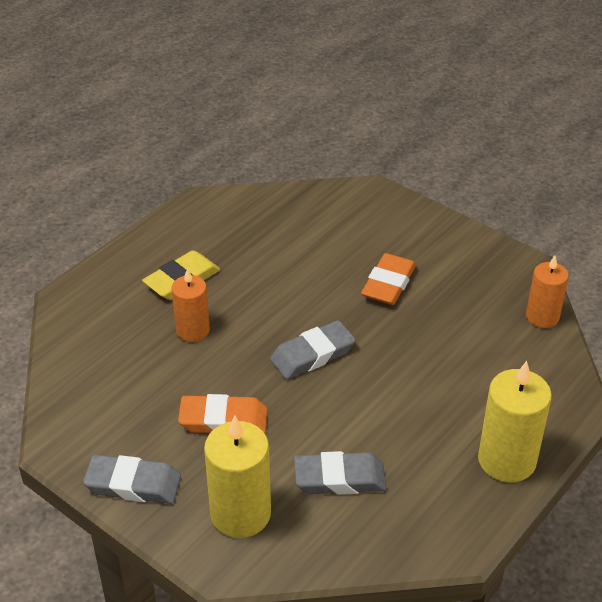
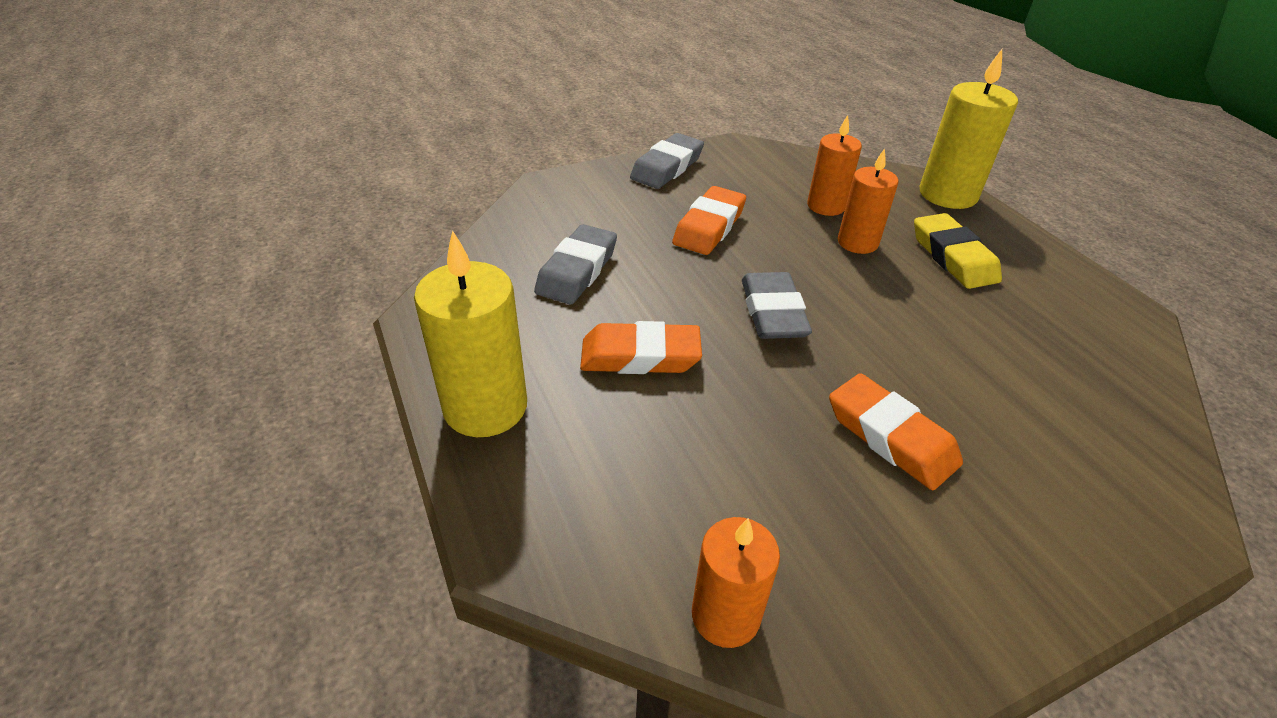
camera: 115 degrees right, 0 degrees up
yellow candle [204,415,271,538] -> yellow candle moved to [920,49,1018,209]
none -> orange eraser [580,321,702,374]
none -> orange candle [807,115,862,216]

